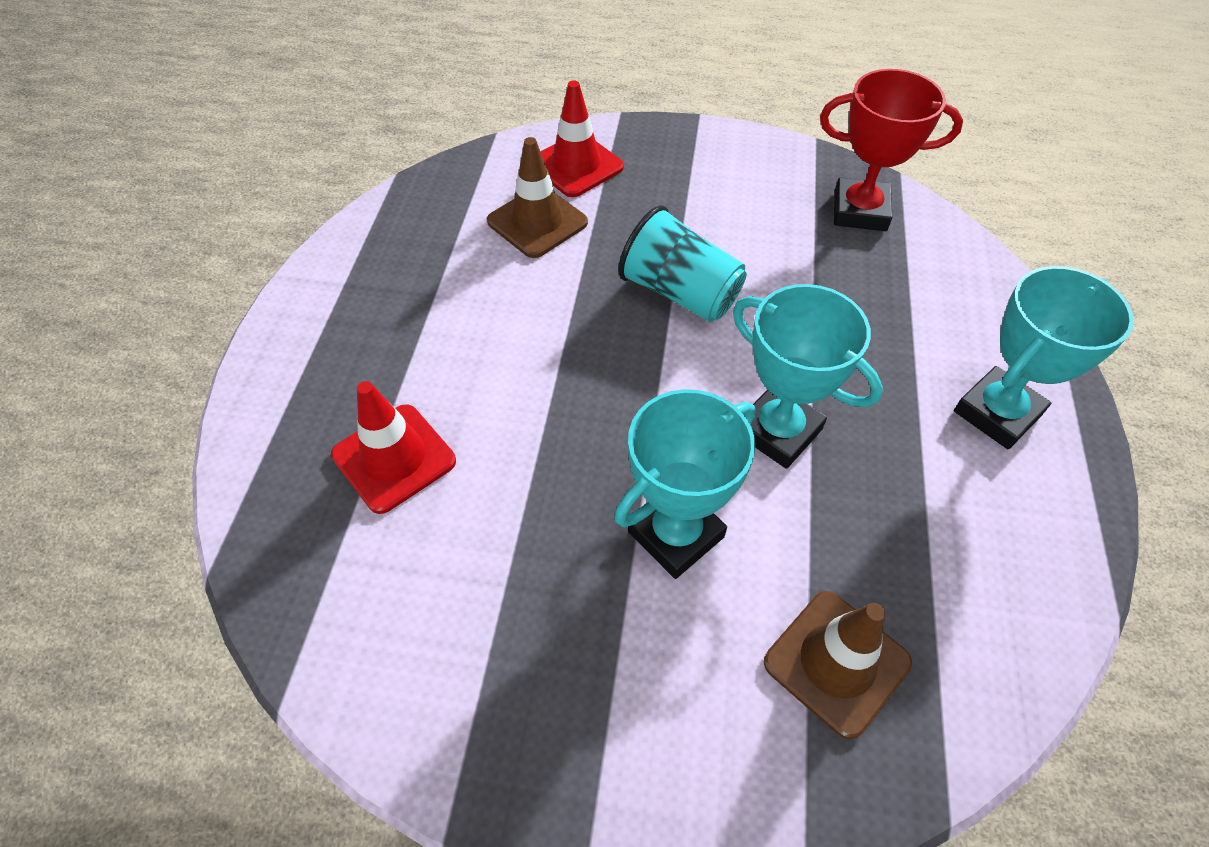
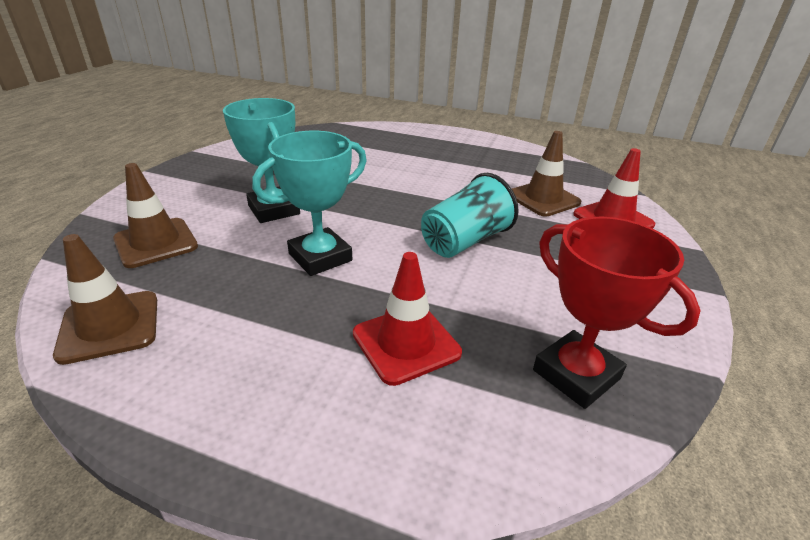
camera: 100 degrees right, 20 degrees down
red traffic cone [331,381,456,514] -> red traffic cone moved to [353,252,462,386]
red trophy [820,69,963,231] -> red trophy turned 60 degrees counterclockwise [533,217,701,409]
turquoise trophy [954,266,1134,449] -> none
none -> brown traffic cone [53,234,157,365]

